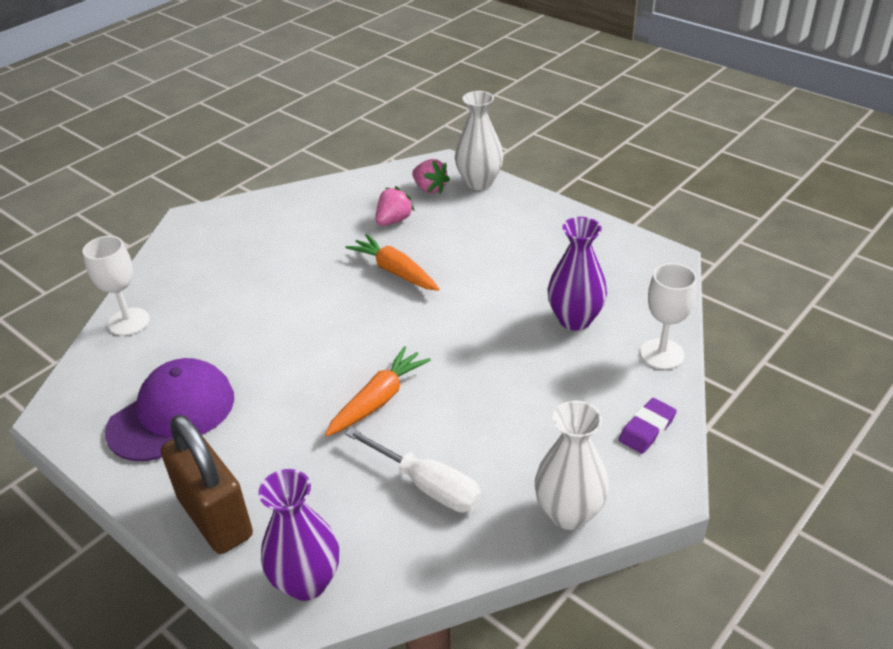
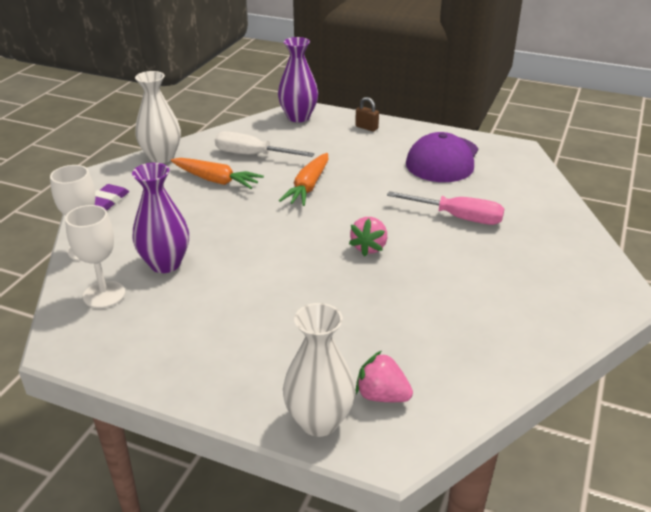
camera: 160 degrees right, 5 degrees down
white goblet [83,236,150,336] -> white goblet moved to [65,205,125,308]
brown padlock [161,415,253,554] -> brown padlock [355,97,379,132], size x0.41
orange carrot [346,234,439,291] -> orange carrot moved to [171,158,264,189]
pink strawberry [376,186,415,226] -> pink strawberry moved to [349,217,387,257]
none -> pink screwdriver [387,191,504,225]

